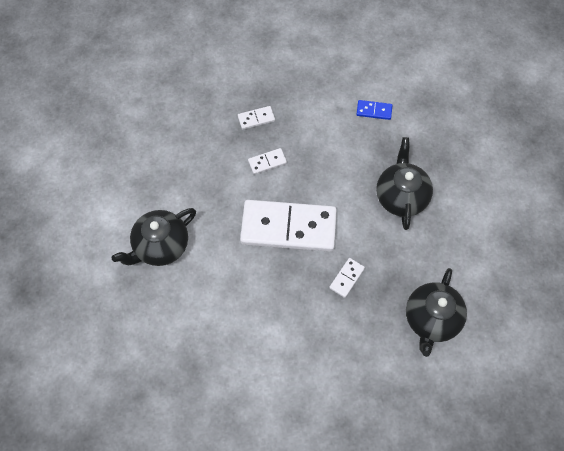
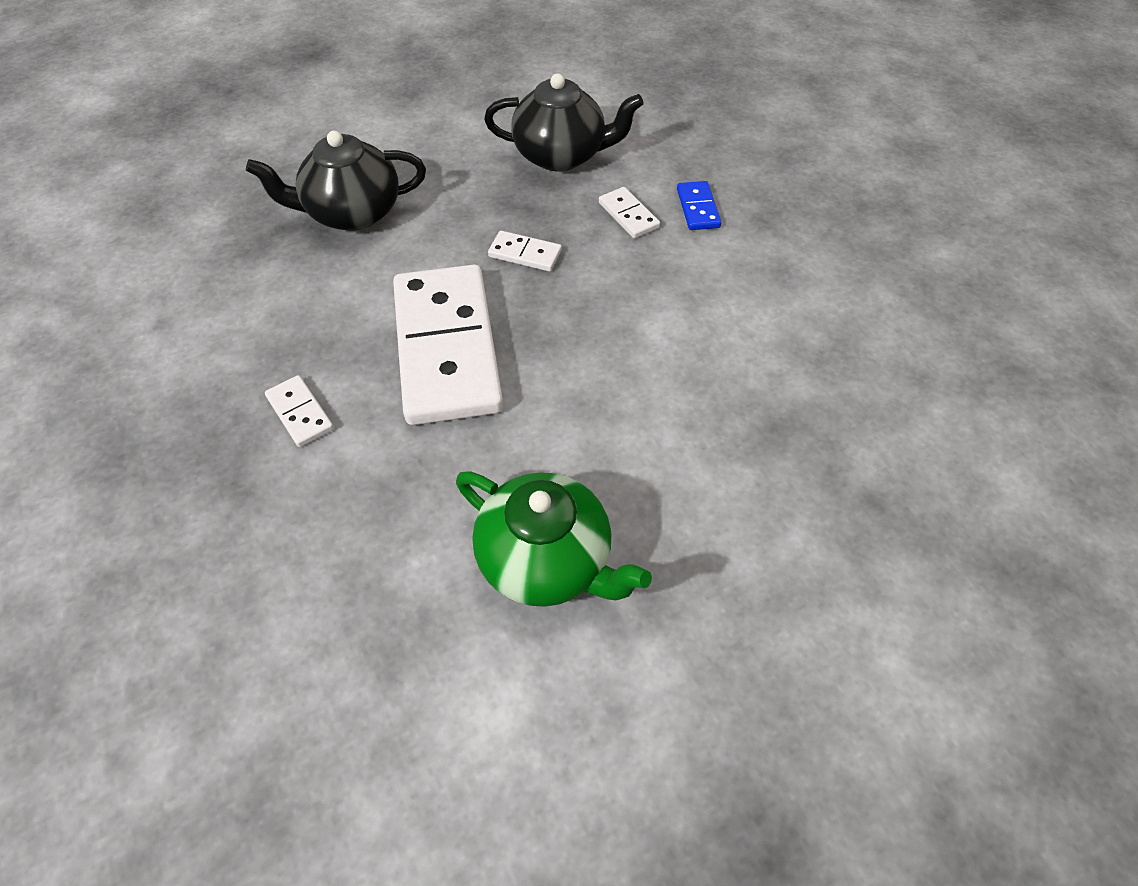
camera: 105 degrees left, 10 degrees down
black teapot [112,208,196,266] -> green teapot [456,471,652,607]
white domino [238,106,275,130] -> white domino moved to [599,187,660,238]
blue domino [356,100,392,120] -> blue domino moved to [677,181,721,230]

